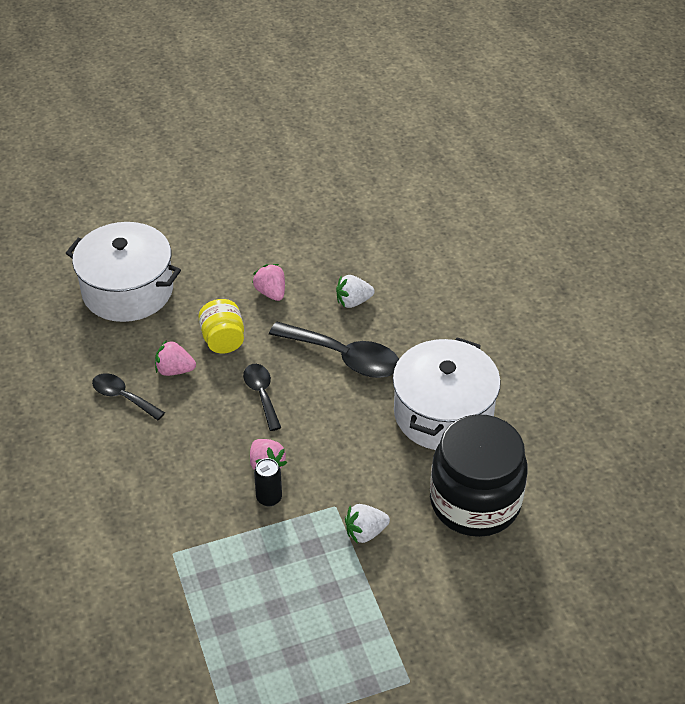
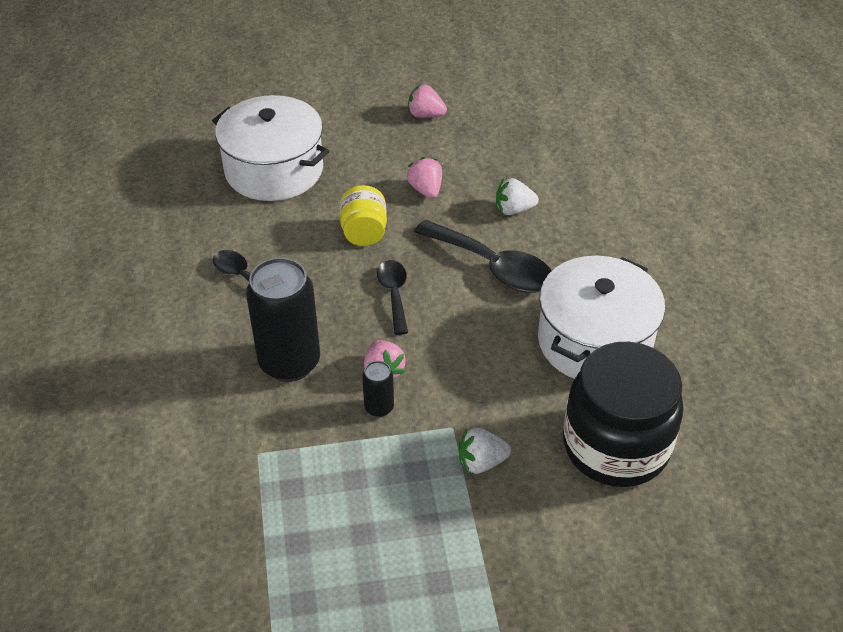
camera: 10 degrees right, 0 degrees up
pink strawberry [155,340,196,376] -> pink strawberry moved to [408,84,447,118]
none -> black can [246,258,320,382]

